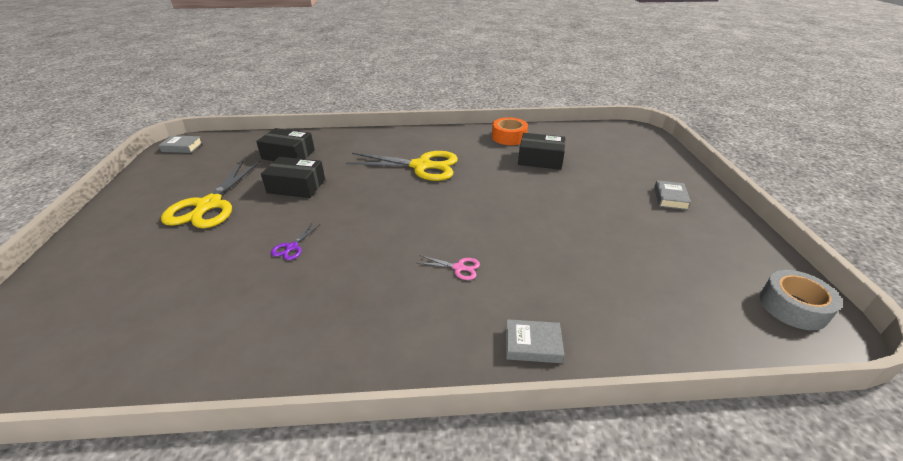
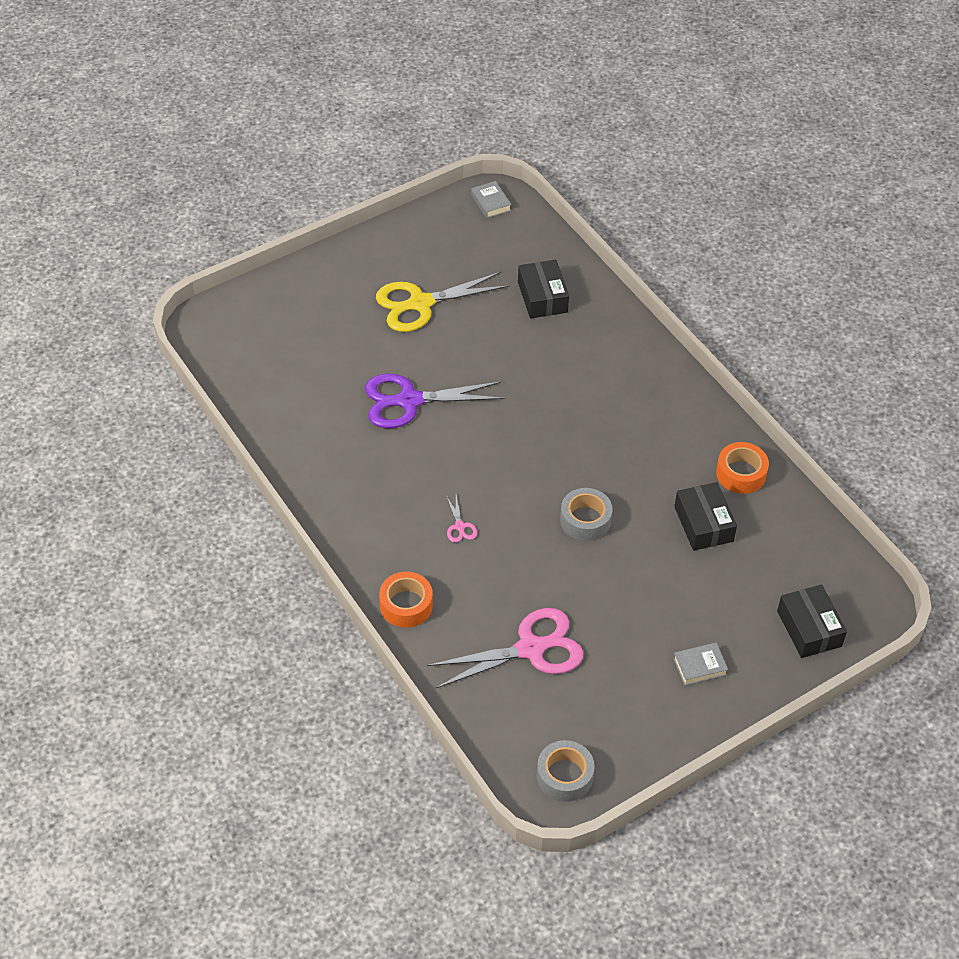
camera: 60 degrees right, 15 degrees up
black box [261,157,325,198] -> black box moved to [777,585,847,658]
purple scissors [271,223,320,260] -> purple scissors [365,374,505,428], size x2.41
yellow scissors [346,151,458,181] -> none
grey book [506,319,564,363] -> orange tape [379,572,433,628]
none -> pink scissors [427,608,583,689]
none -> grey tape [560,488,613,541]

